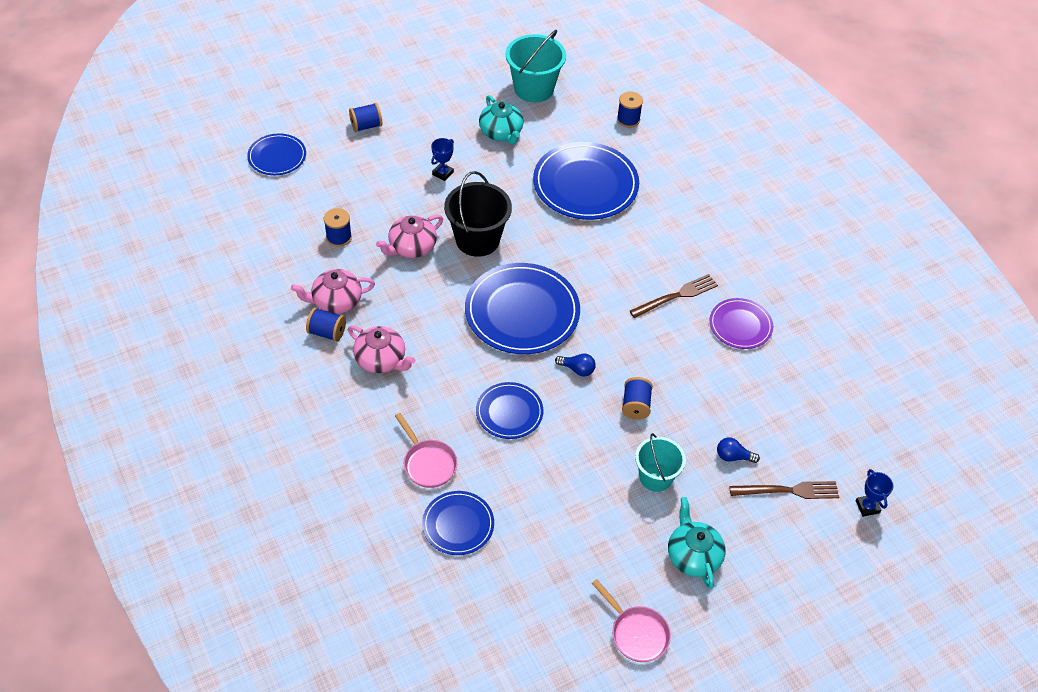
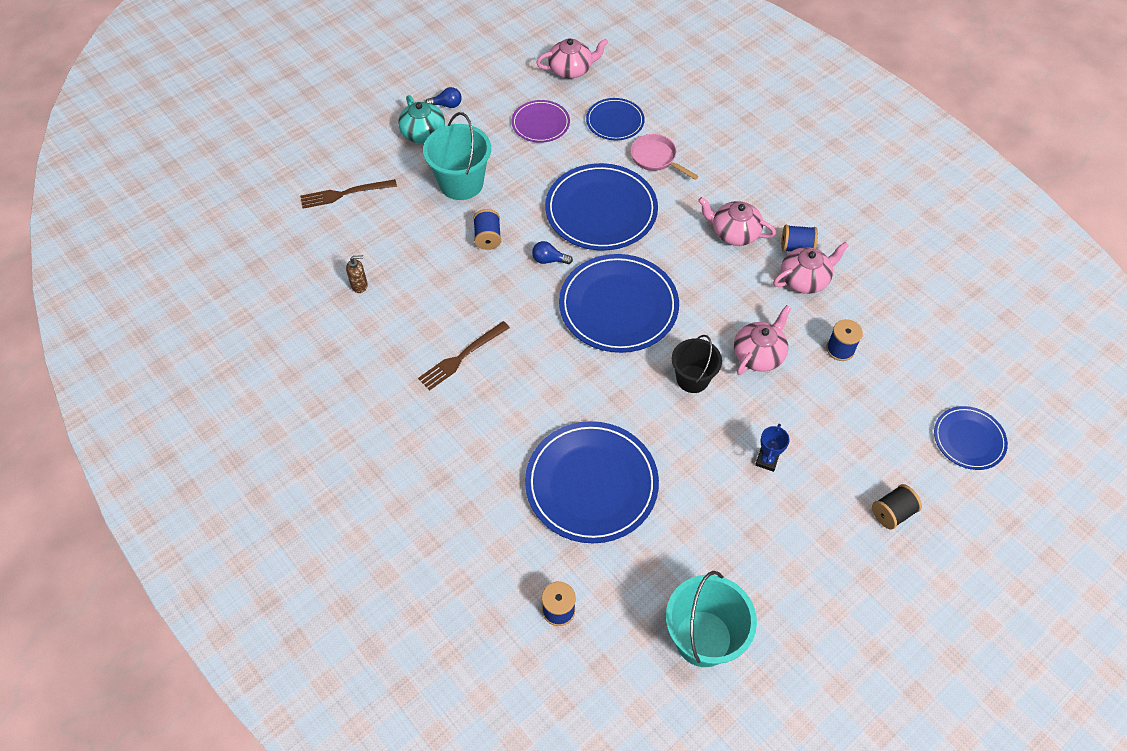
camera: 170 degrees right, 5 degrees up
blue spool [349,103,382,132] -> black spool [872,484,922,530]
black bucket [444,171,512,257] -> black bucket [672,335,722,393], size x0.66
blue plate [476,382,543,439] -> blue plate [545,163,658,251], size x1.81
turquoise teapot [479,95,524,144] -> none
pink pan [592,579,671,662] -> none
turquoise bucket [635,433,686,492] -> turquoise bucket [423,112,491,200], size x1.52
purple plate [710,298,773,349] -> purple plate moved to [512,100,570,143]
blue light bulb [717,438,760,463] -> blue light bulb moved to [425,87,462,108]
blue trophy [856,469,894,517] -> none
none -> brown soap dispenser [346,255,368,293]
none -> pink teapot [536,38,608,79]

